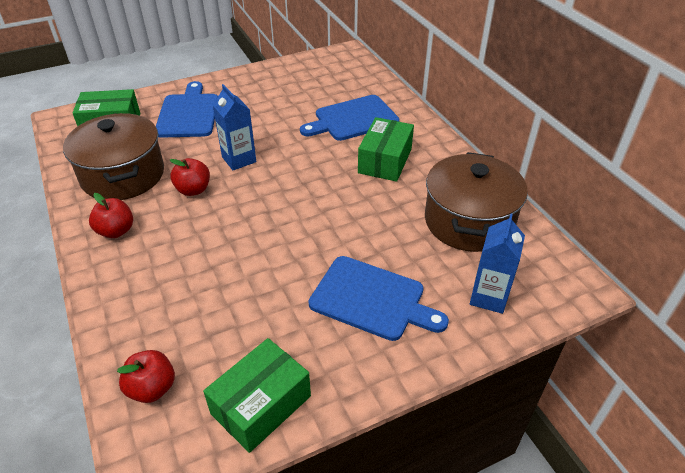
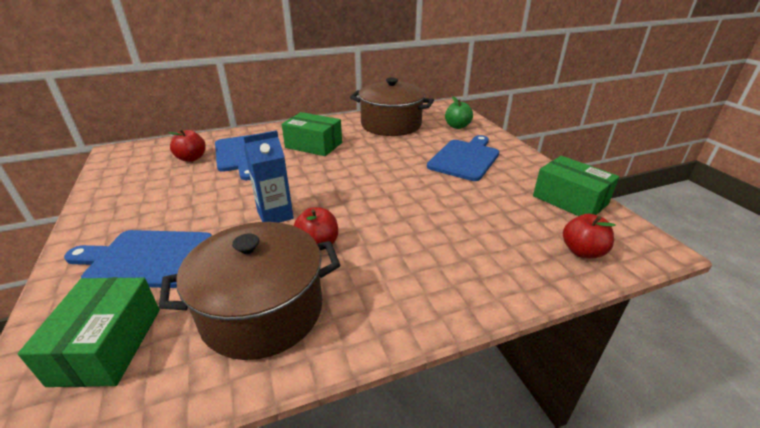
camera: 85 degrees left, 10 degrees down
red apple [89,193,133,238] -> red apple moved to [168,129,206,162]
blue carton [470,213,525,314] -> green apple [445,96,473,129]

